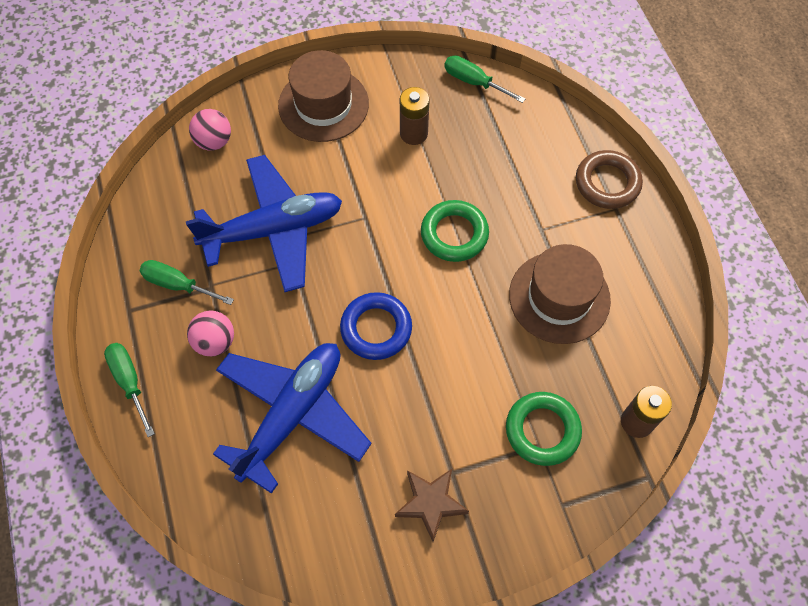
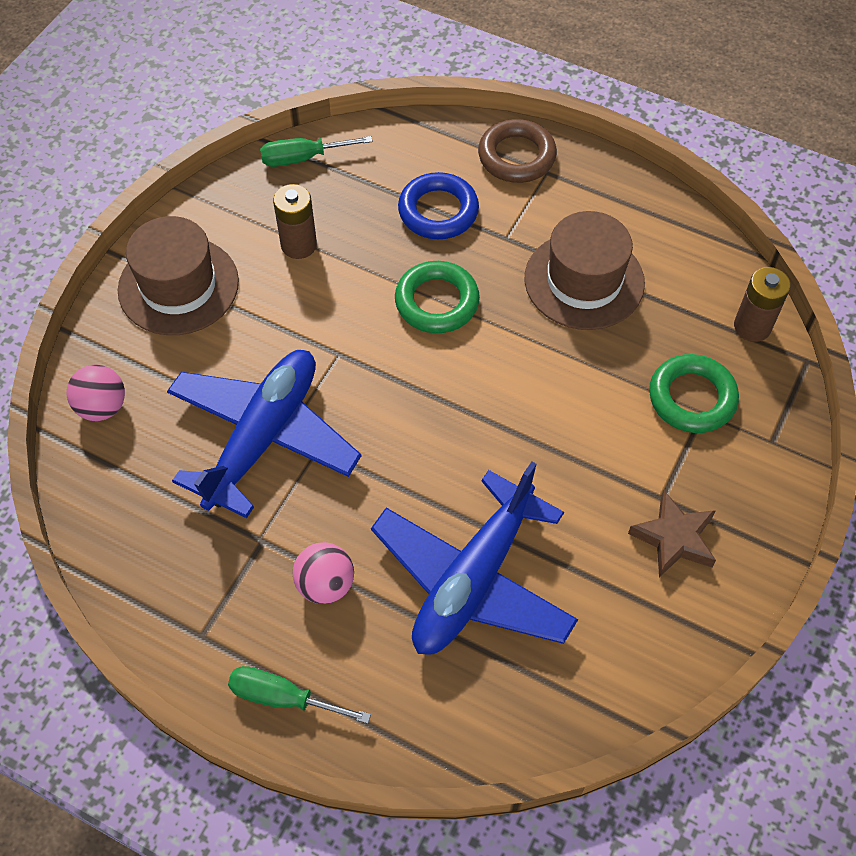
camera: 45 degrees left, 5 degrees down
green screwdriver [140,260,234,305] -> none
blue plane [213,343,371,494] -> blue plane turned 135 degrees counterclockwise [371,462,578,655]
blue ring [340,292,412,360] -> blue ring moved to [398,172,479,239]

